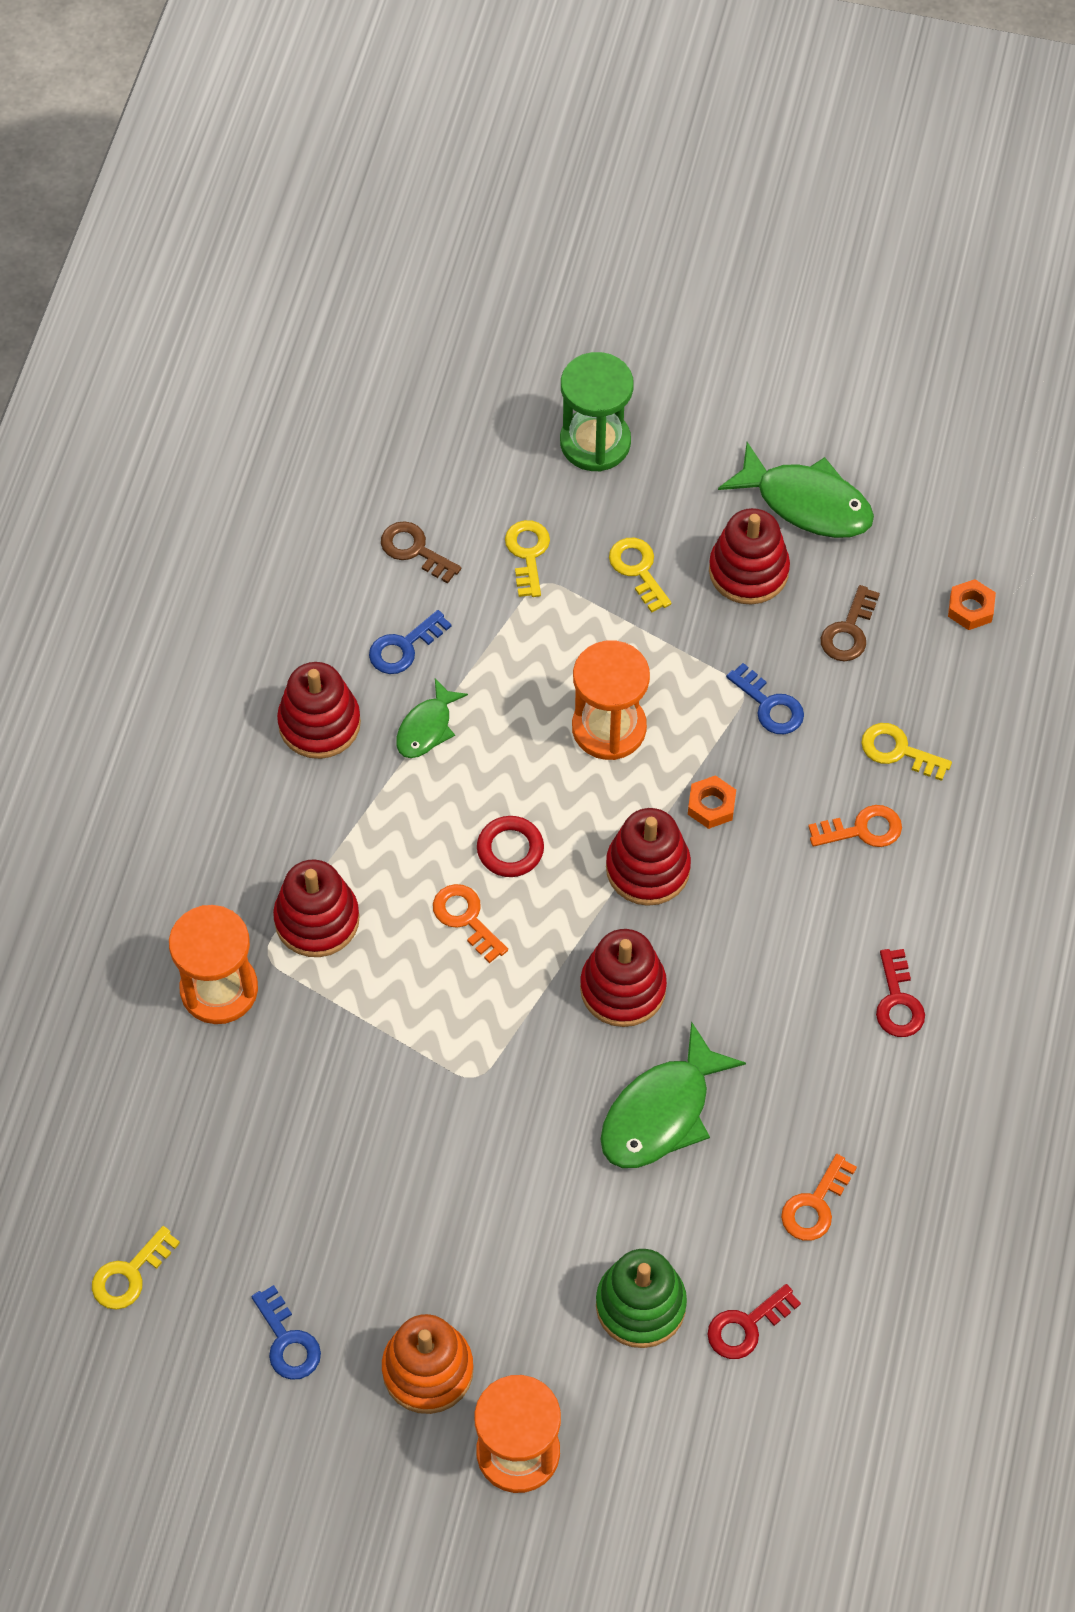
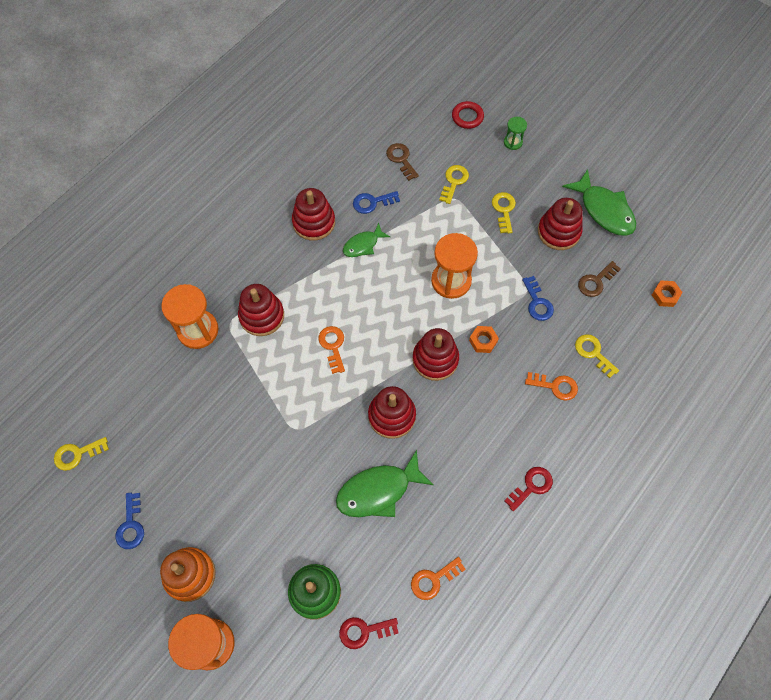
camera: 25 degrees right, 5 degrees up
red ring [477,816,544,877] -> red ring moved to [452,101,484,129]
green hourglass [560,352,634,471] -> green hourglass [504,117,527,150], size x0.51
red key [876,949,925,1037] -> red key turned 150 degrees counterclockwise [504,467,553,511]

